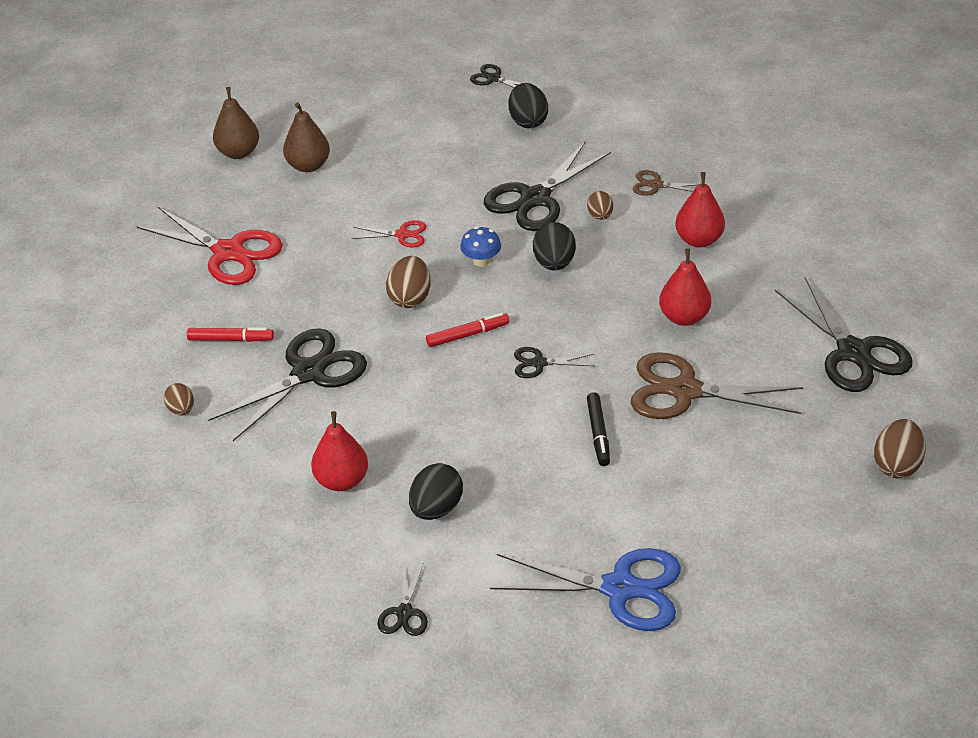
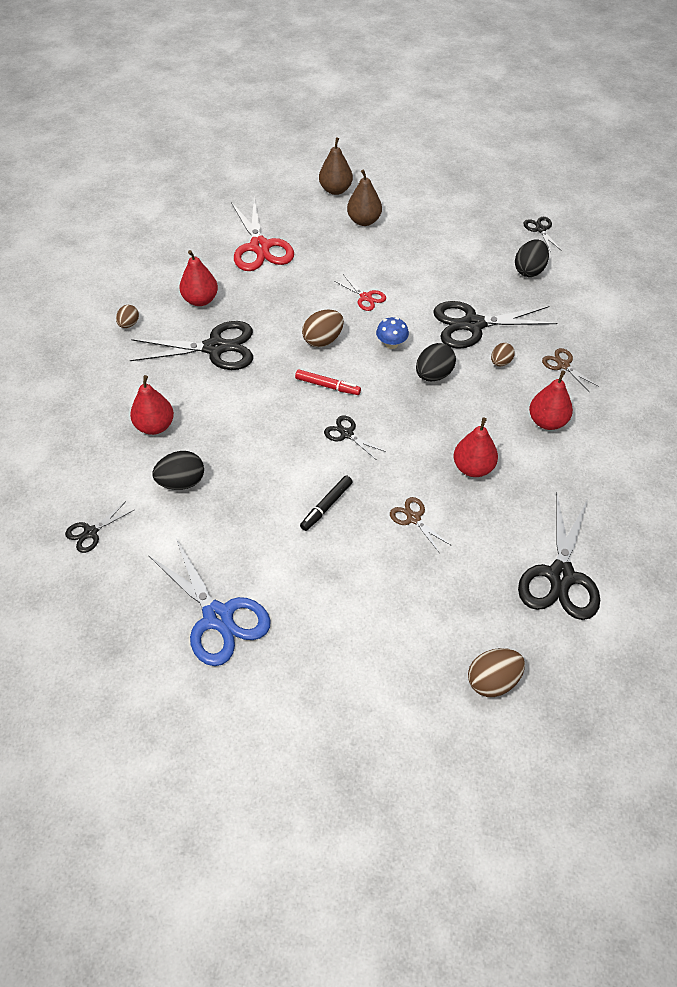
camera: 40 degrees right, 10 degrees up
red marker [187,327,274,342] -> red pear [180,250,218,306]
brown scissors [631,352,803,419] -> brown scissors [390,497,450,552], size x0.49

